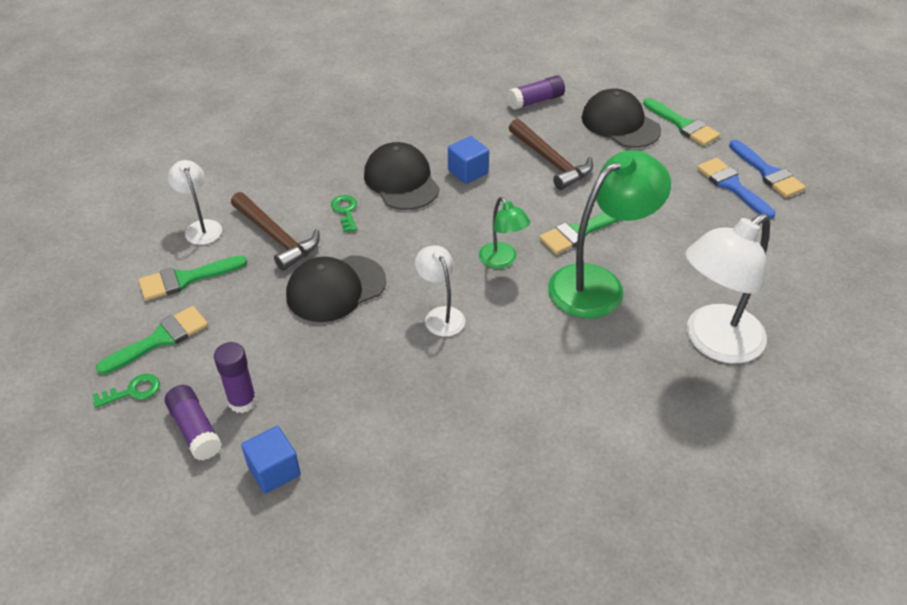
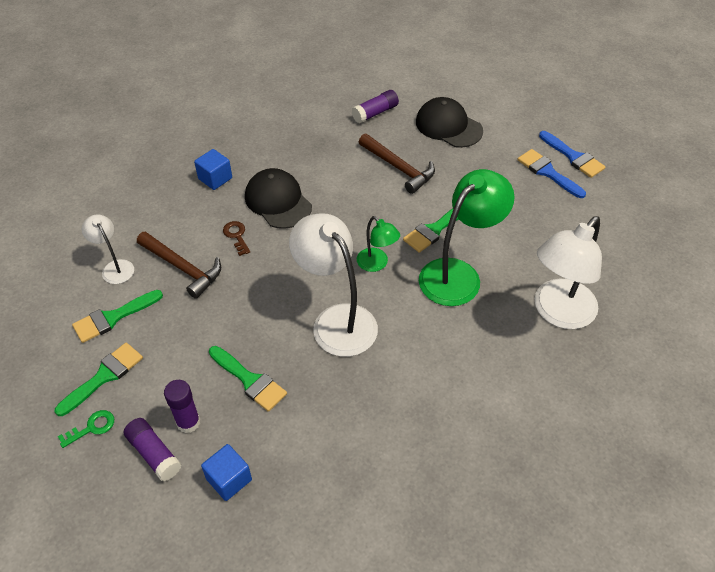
camera: 10 degrees left, 5 degrees up
black cap [286,255,386,322] -> none
green key [331,195,357,232] -> brown key [223,221,250,256]
white lamp [415,245,465,337] -> white lamp [289,213,378,357], size x1.91
blue cube [448,136,489,184] -> blue cube moved to [194,149,232,190]
green brush [643,98,720,146] -> green brush moved to [209,346,287,412]

